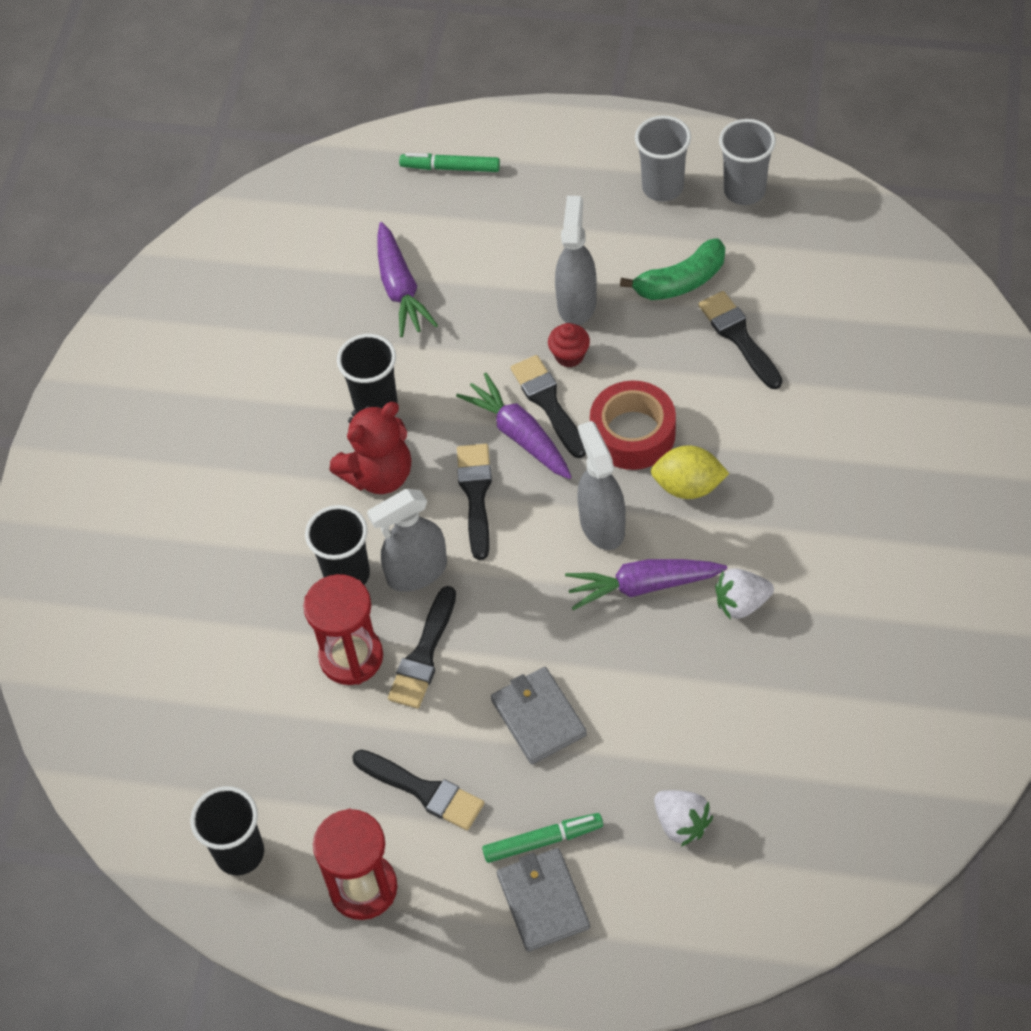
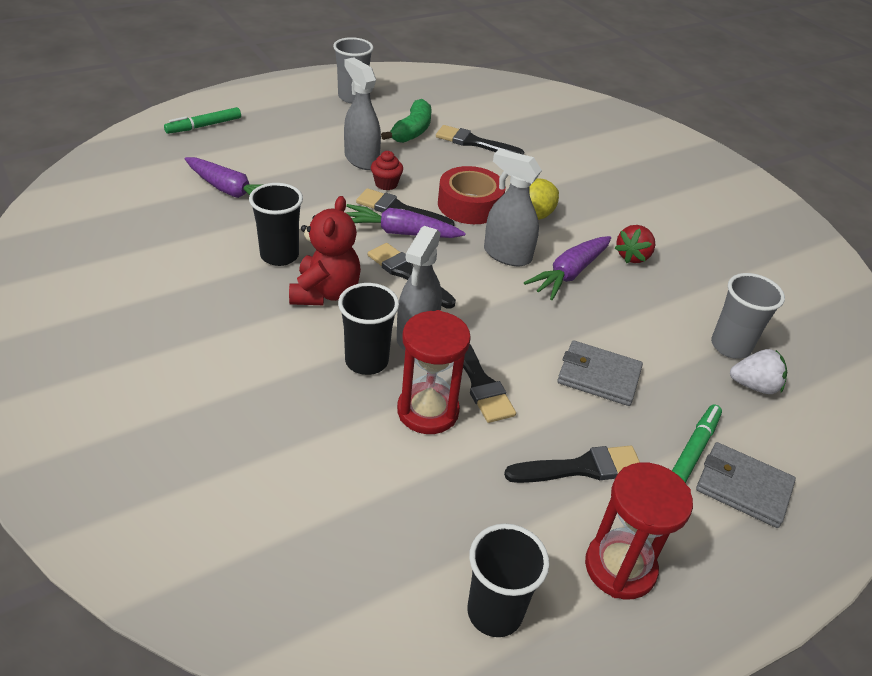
camera: 50 degrees left, 15 degrees down
white strawberry [715,568,774,620] -> red strawberry [615,225,655,263]
grey cup [719,119,776,205] -> grey cup moved to [711,273,785,359]

